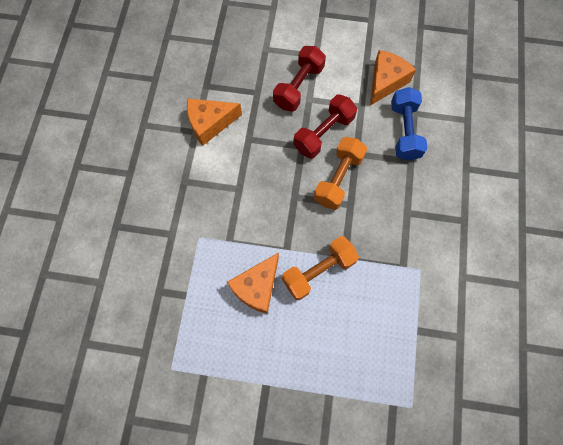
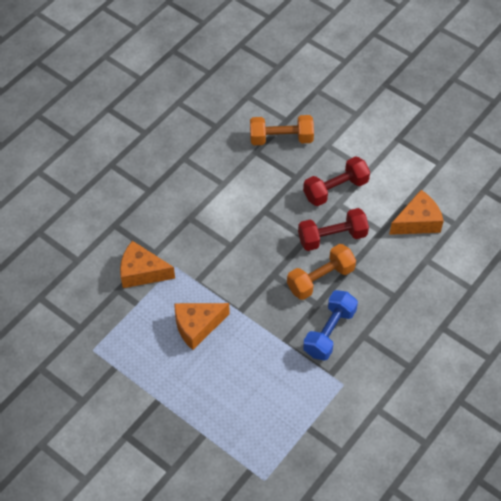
camera: 30 degrees right, 15 degrees down
orange cheese [187,99,242,146] -> orange cheese moved to [120,241,175,288]
orange dumbbell [282,236,359,300] -> orange dumbbell moved to [250,115,314,145]
blue dumbbell [391,87,427,161] -> blue dumbbell moved to [303,290,358,361]

